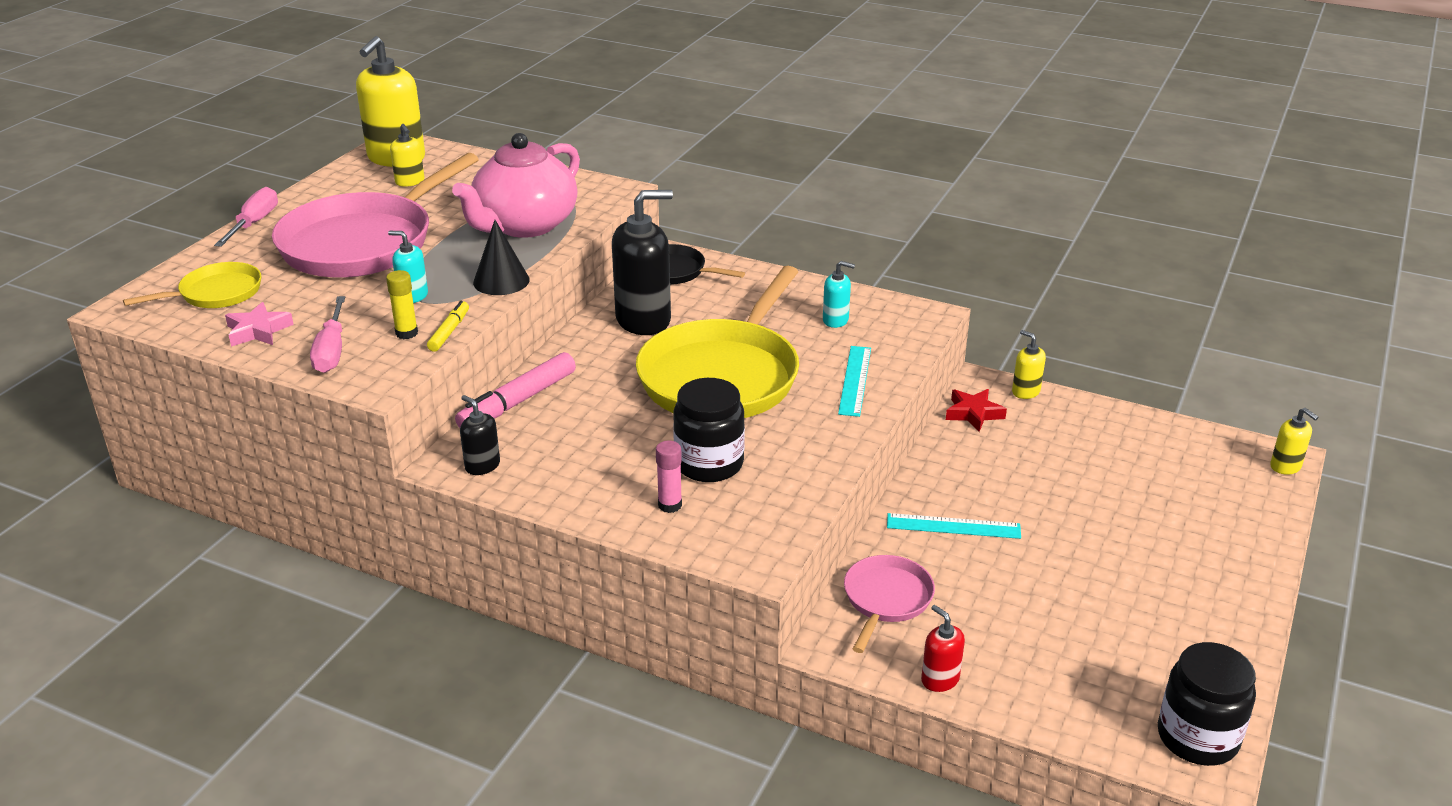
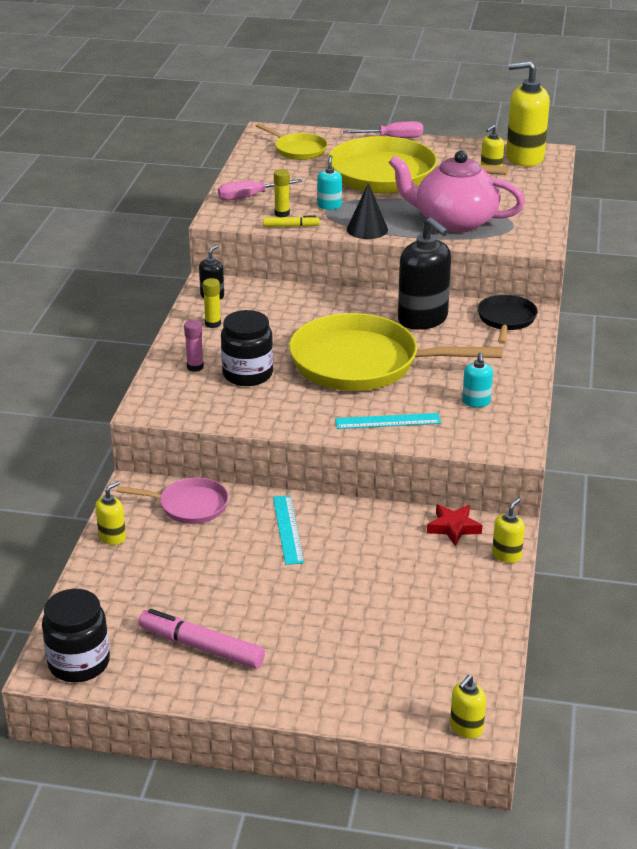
camera: 75 degrees right, 0 degrees up
pink star [225,302,294,346] -> none
pink pan [272,153,479,278] -> yellow pan [328,136,509,194]
pink marker [455,352,576,428] -> pink marker moved to [139,609,265,669]
red soap dispenser [921,605,965,692] -> yellow soap dispenser [95,481,126,545]
none -> yellow glue stick [203,278,221,328]

